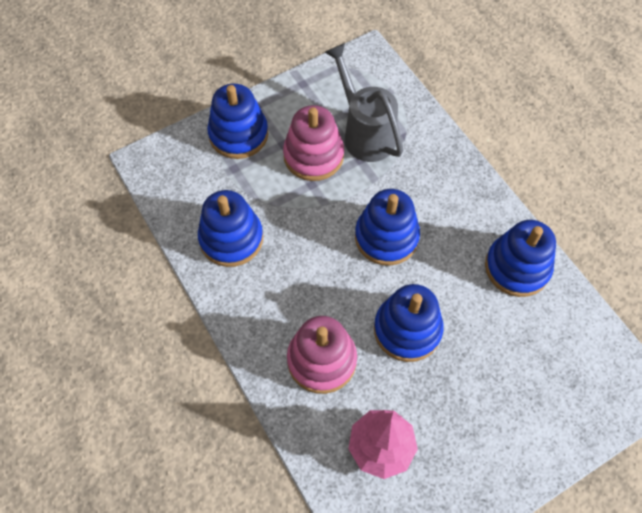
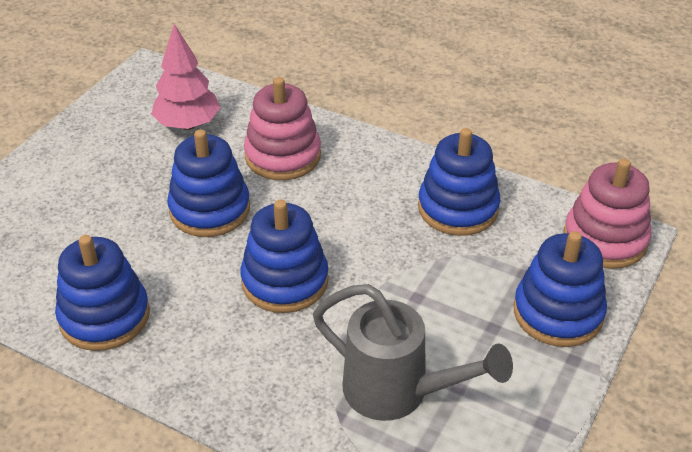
camera: 150 degrees right, 20 degrees down
pink stacking toy [283,105,344,181] -> pink stacking toy moved to [564,158,651,269]

